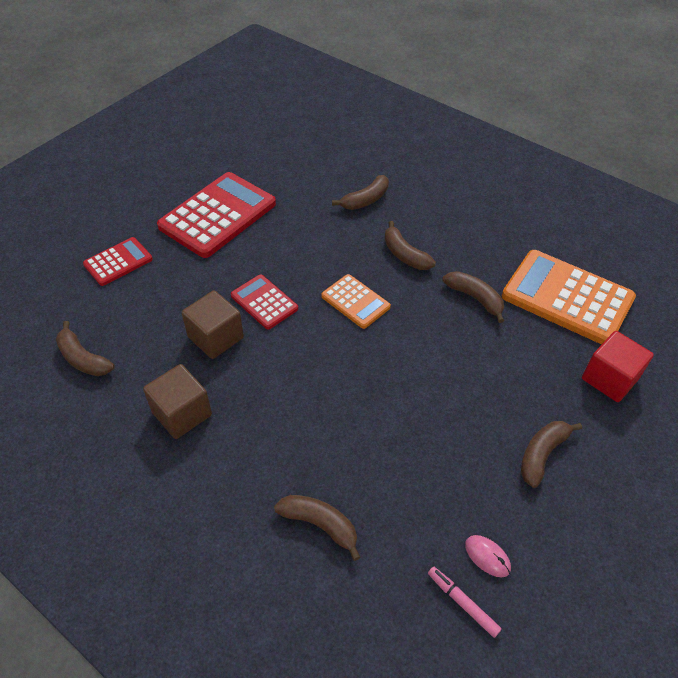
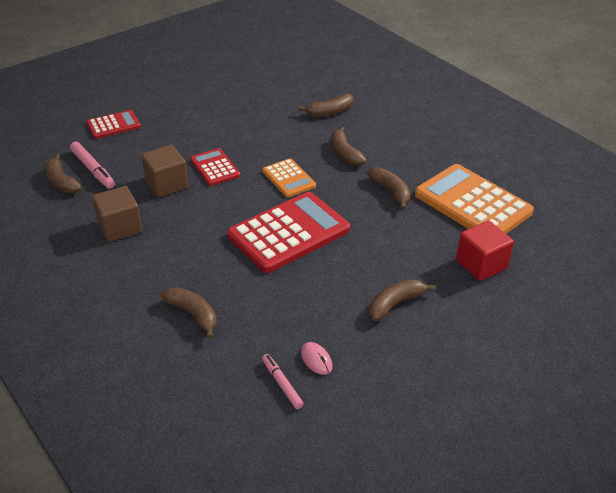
camera: 15 degrees right, 10 degrees down
red calculator [157,172,276,258] -> red calculator moved to [227,192,350,273]
none -> pink marker [70,142,115,189]

